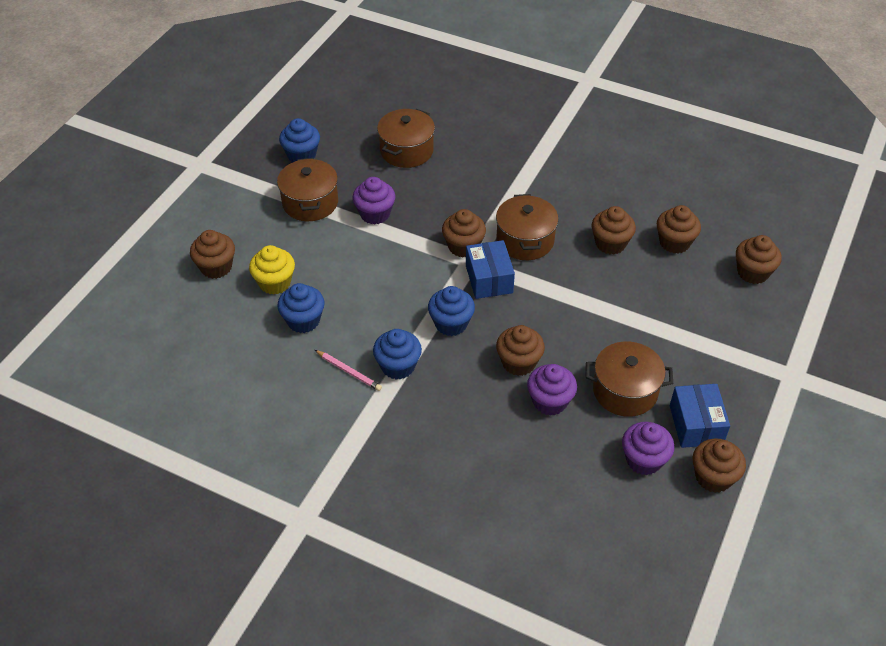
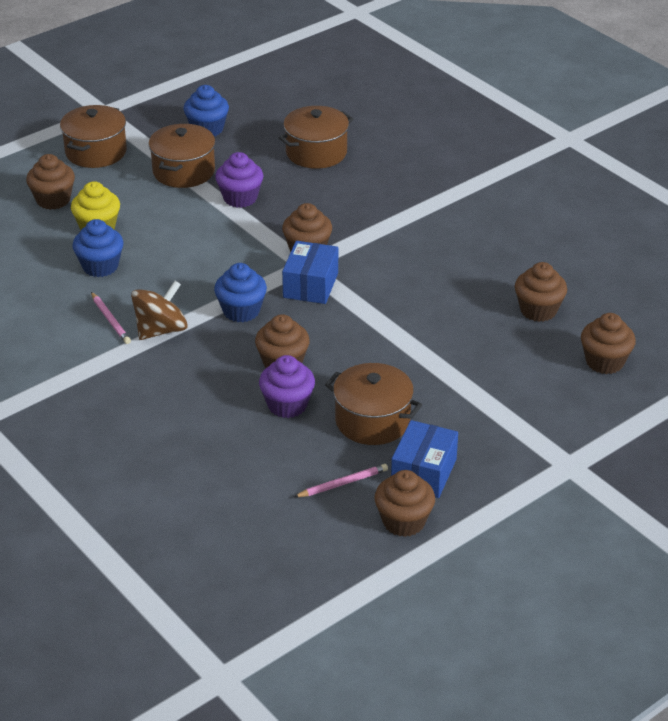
camera: 25 degrees right, 10 degrees down
blue cupcake [373,329,422,380] -> brown spinning top [131,281,188,340]
brown pot [496,194,559,260] -> brown pot moved to [60,105,127,168]
brown cupcake [592,206,636,255] -> none
purple cupcake [622,422,675,475] -> pink pencil [294,464,388,497]

